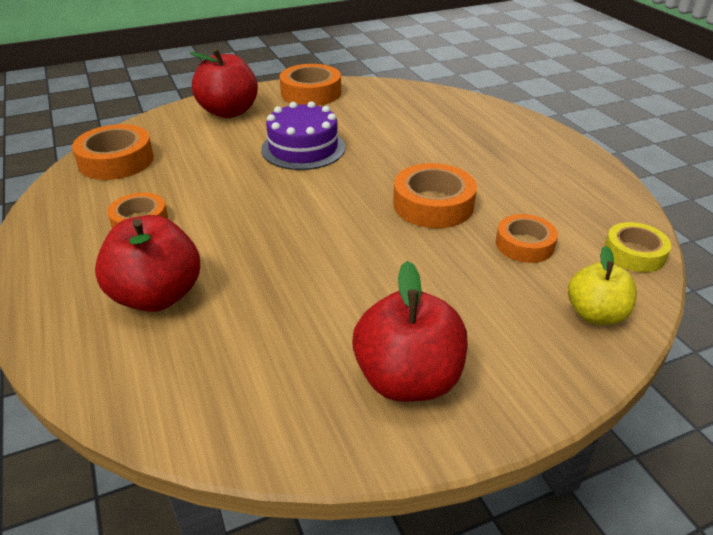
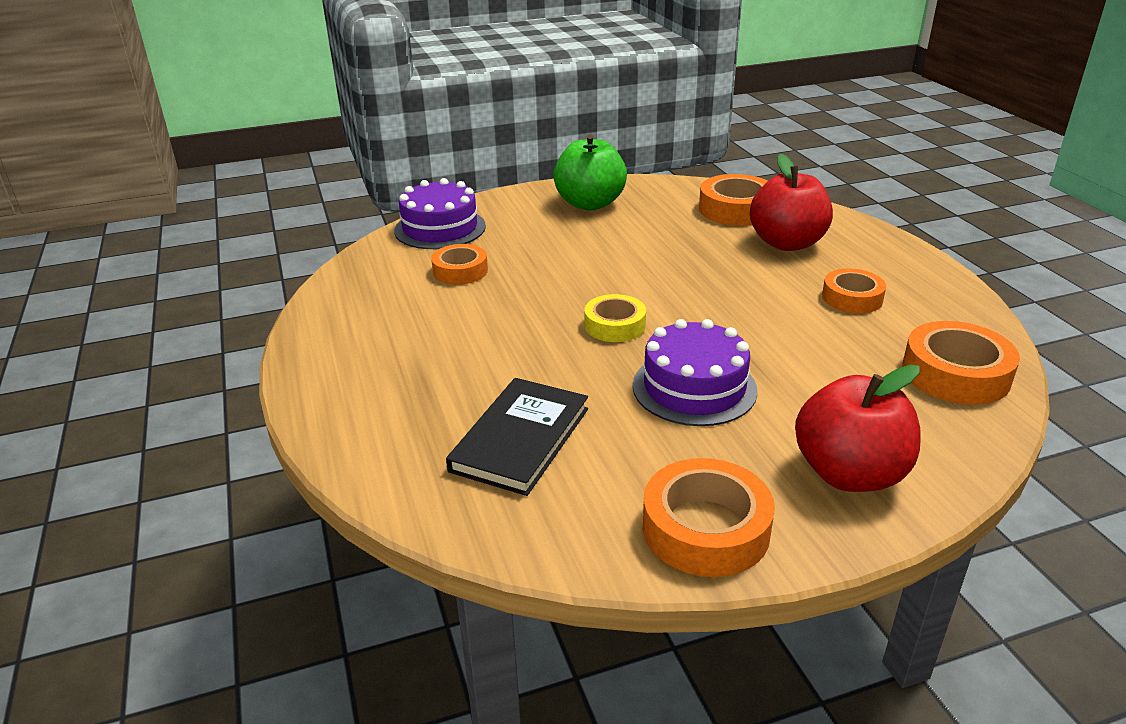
camera: 175 degrees left, 5 degrees down
red apple [352,261,468,402] -> green apple [553,134,627,210]
orange tape [393,163,477,228] -> orange tape moved to [699,174,767,226]
yellow apple [568,246,637,325] -> purple cake [394,178,486,249]
yellow tape [604,222,671,272] -> yellow tape moved to [584,294,646,342]
none -> black book [446,378,588,496]

